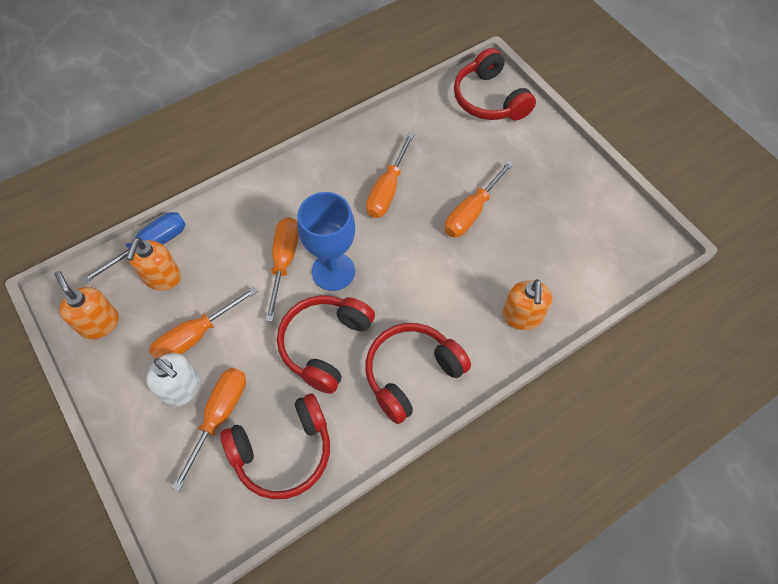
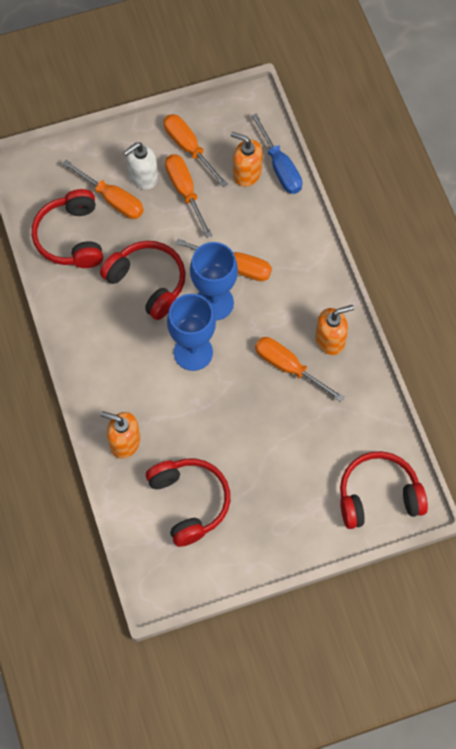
camera: 105 degrees right, 5 degrees up
orange soap dispenser [54,271,119,339] -> orange soap dispenser moved to [316,305,354,355]
red headphones [365,323,471,424] -> red headphones moved to [146,459,230,547]
orange screwdriver [445,160,514,237] -> orange screwdriver moved to [164,114,228,187]
none -> blue goblet [167,294,216,371]

